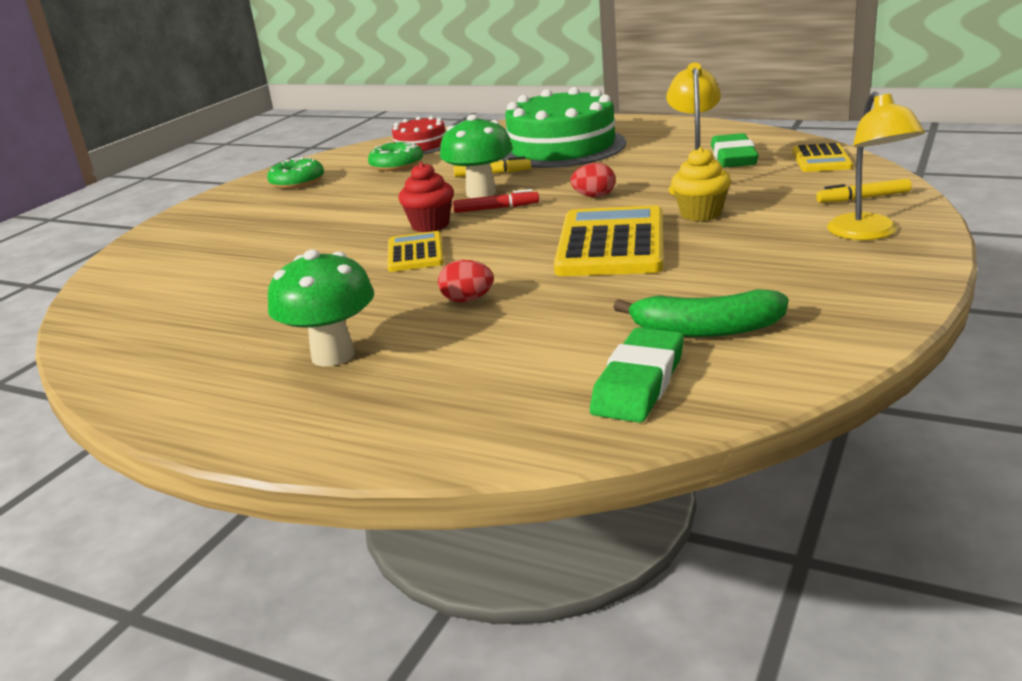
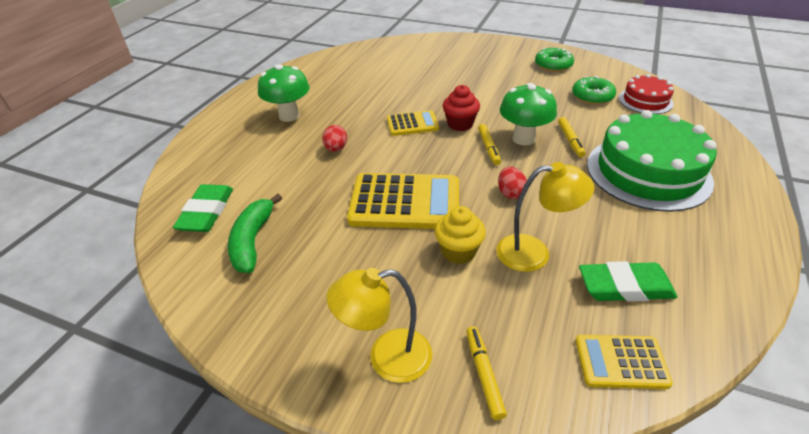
camera: 85 degrees right, 15 degrees up
red marker [453,189,539,213] -> yellow marker [478,124,501,165]
green eraser [590,328,684,423] -> green eraser turned 75 degrees clockwise [173,184,233,232]

